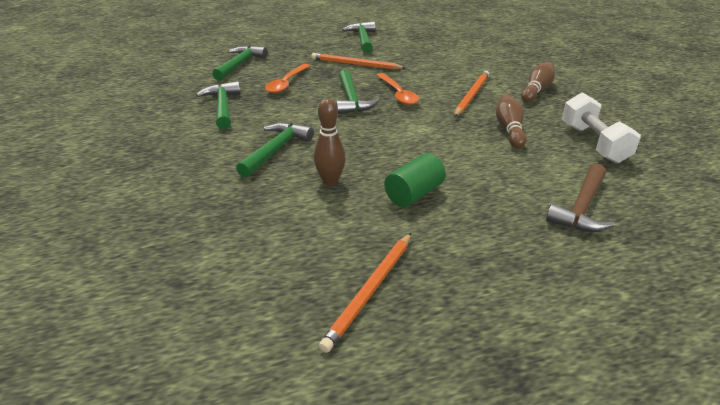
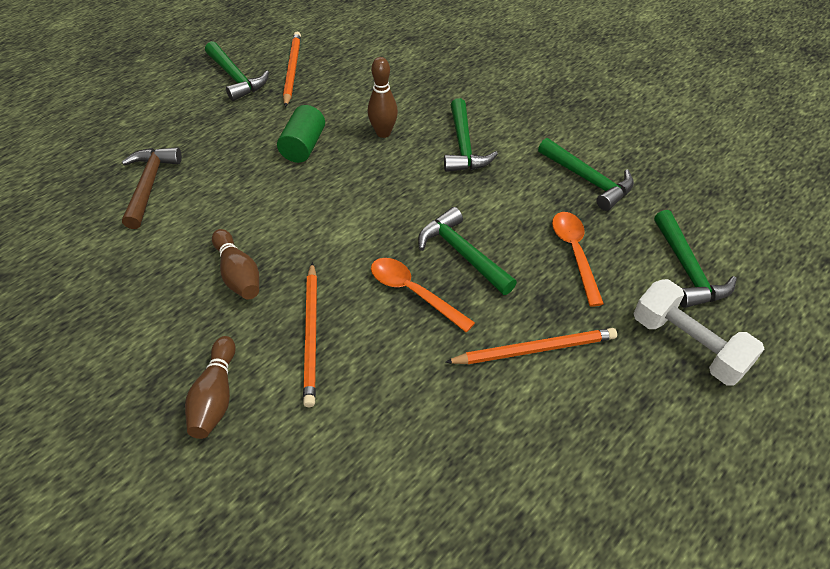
camera: 150 degrees right, 15 degrees up
green hammer [342,21,375,53] -> green hammer moved to [205,41,269,101]
white dumbbell [562,92,641,163] -> white dumbbell moved to [634,279,764,386]

